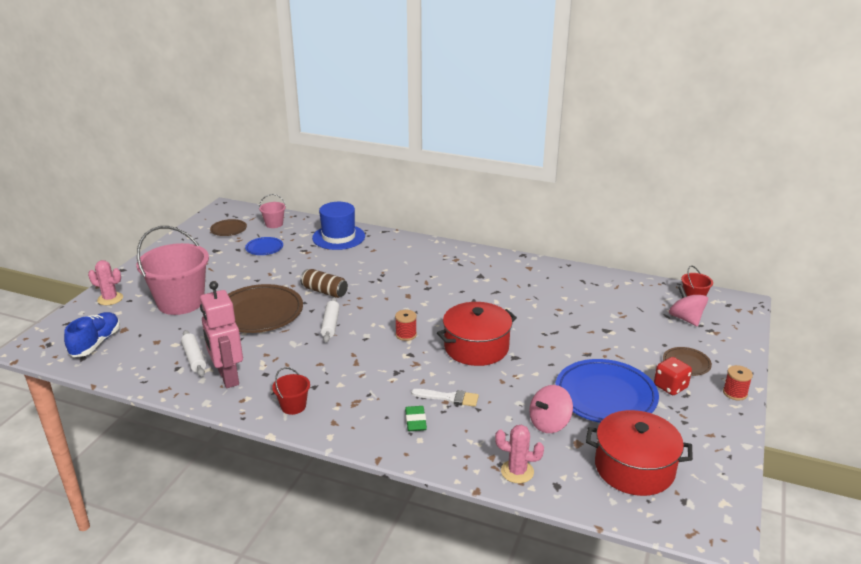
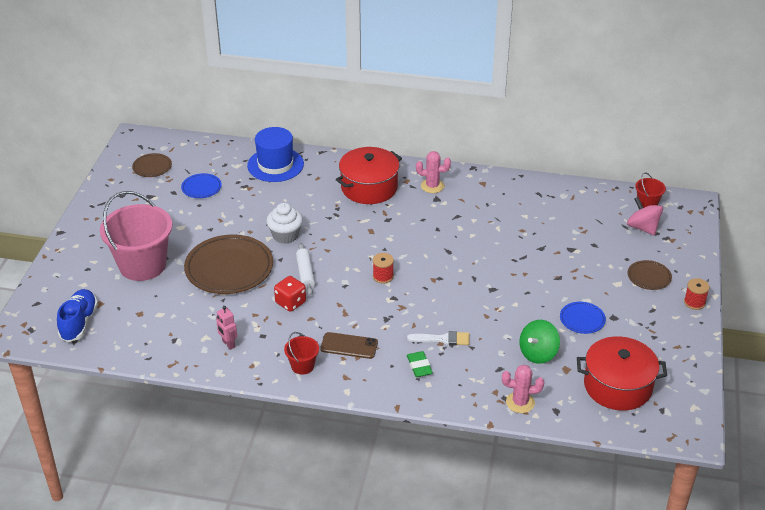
camera: 10 degrees left, 10 degrees up
pink cactus [88,260,123,305] -> pink cactus moved to [416,151,451,193]
white rolling pin [181,330,206,377] -> none
pink robot [200,281,243,388] -> pink robot [216,306,237,350], size x0.48
pink bucket [259,194,286,228] -> none
brown can [300,269,348,298] -> white cupcake [266,203,303,244]
red pot [437,302,517,366] -> red pot moved to [336,147,402,204]
pink spinning top [529,385,573,433] -> green spinning top [519,320,560,364]
blue plate [555,359,659,423] -> blue plate [560,302,606,334], size x0.49
red dice [654,357,692,395] -> red dice moved to [274,276,306,312]
none -> brown phone [320,332,378,359]

